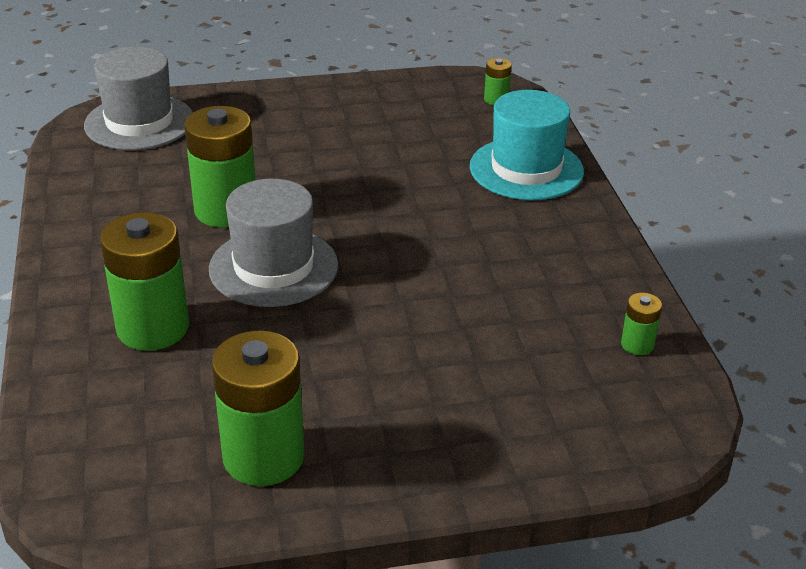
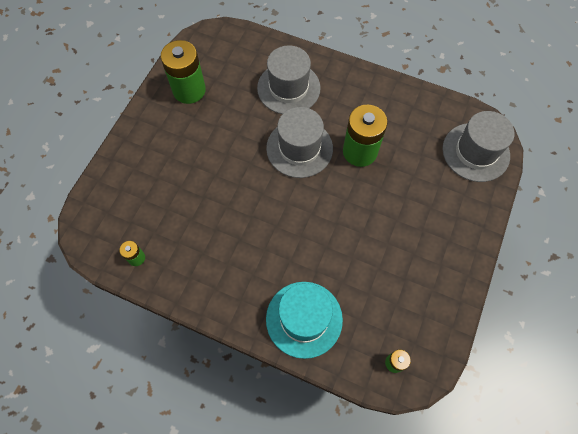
camera: 125 degrees right, 30 degrees up
green battery [100,212,189,351] -> grey hat [257,45,321,114]

